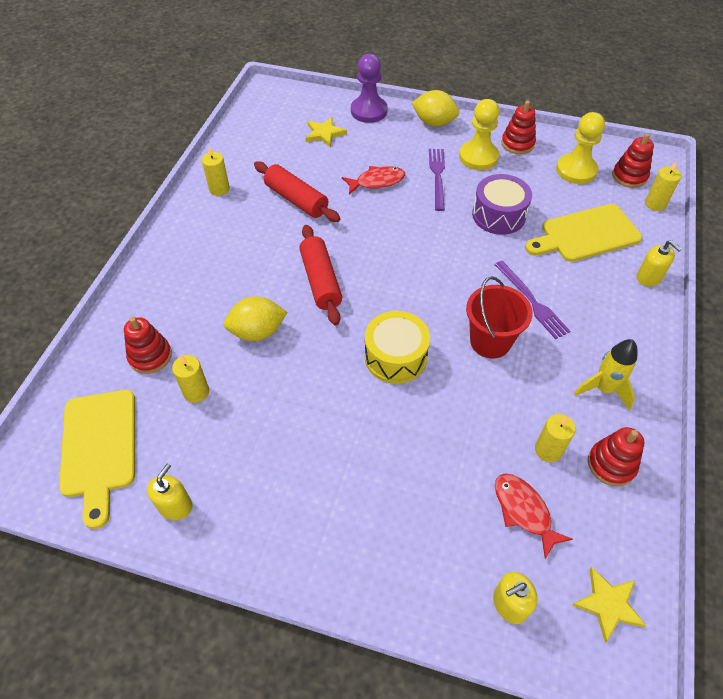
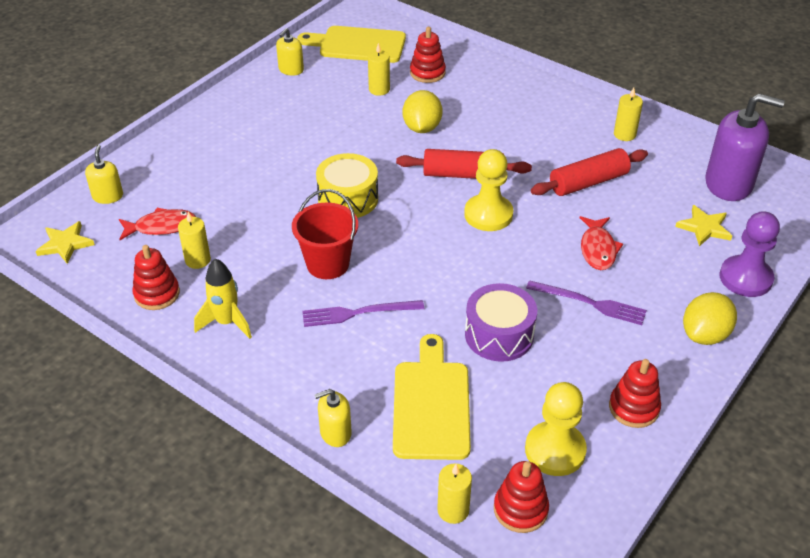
camera: 110 degrees right, 10 degrees down
yellow soap dispenser [147,463,193,520] -> yellow soap dispenser turned 75 degrees clockwise [276,28,304,76]
yellow pawn [459,99,499,170] -> yellow pawn moved to [464,149,513,231]
none -> purple soap dispenser [705,94,785,201]

